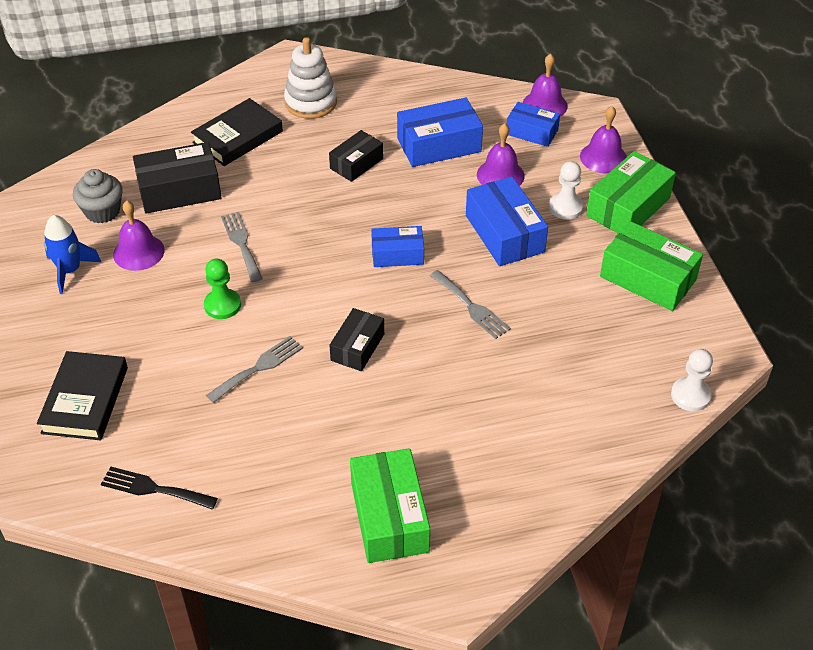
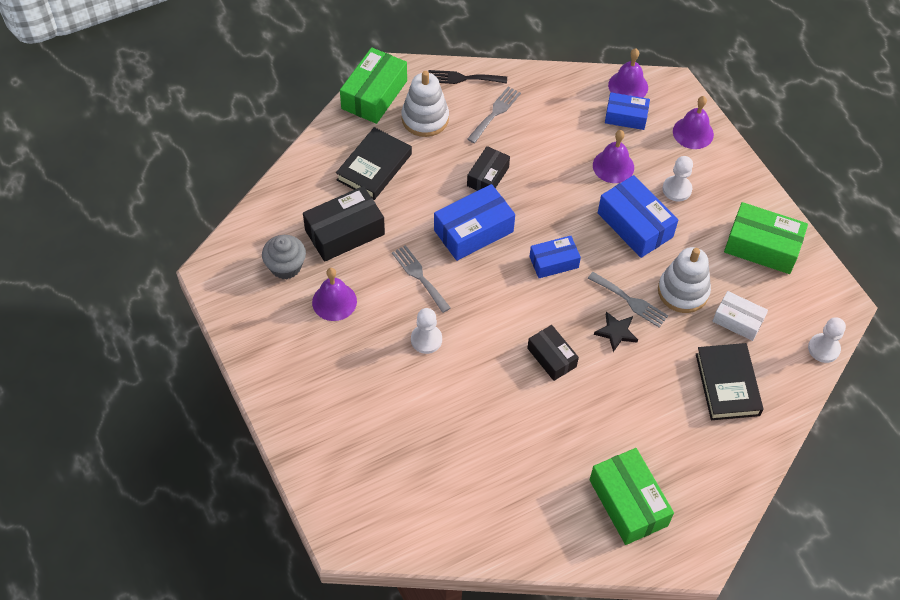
camera: 15 degrees left, 10 degrees up
black book [37,351,128,440] -> black book moved to [696,343,764,420]
blue rocket [44,215,101,294] -> none
black fork [101,466,218,510] -> black fork moved to [428,70,507,84]
green pawn [204,259,241,319] -> white pawn [411,308,442,354]
grey fork [206,336,303,403] -> grey fork moved to [467,86,521,143]
black box [330,308,384,371] -> black box turned 45 degrees counterclockwise [527,325,579,381]
blue box [397,98,483,167] -> blue box moved to [434,184,515,261]
green box [586,151,676,233] -> green box moved to [340,47,407,124]
none -> black star [594,312,638,352]
none -> white stacking toy [658,247,711,313]
none -> white box [712,291,768,341]

